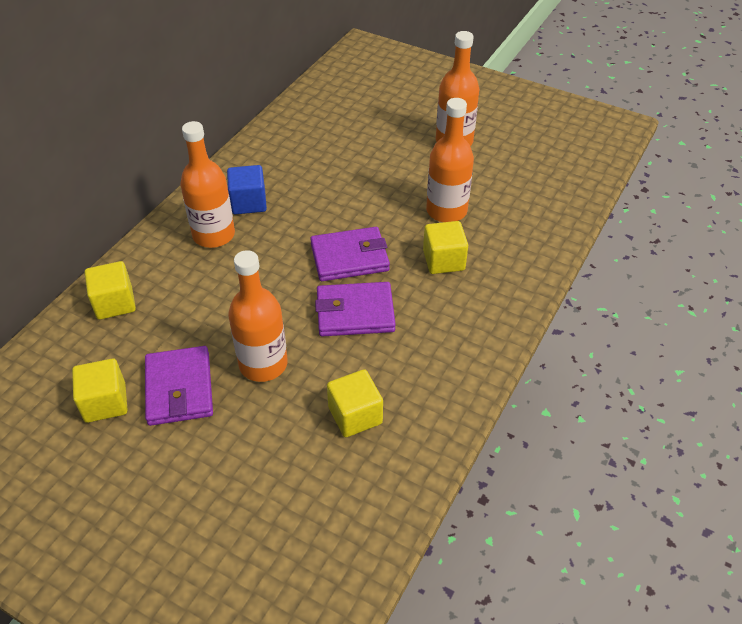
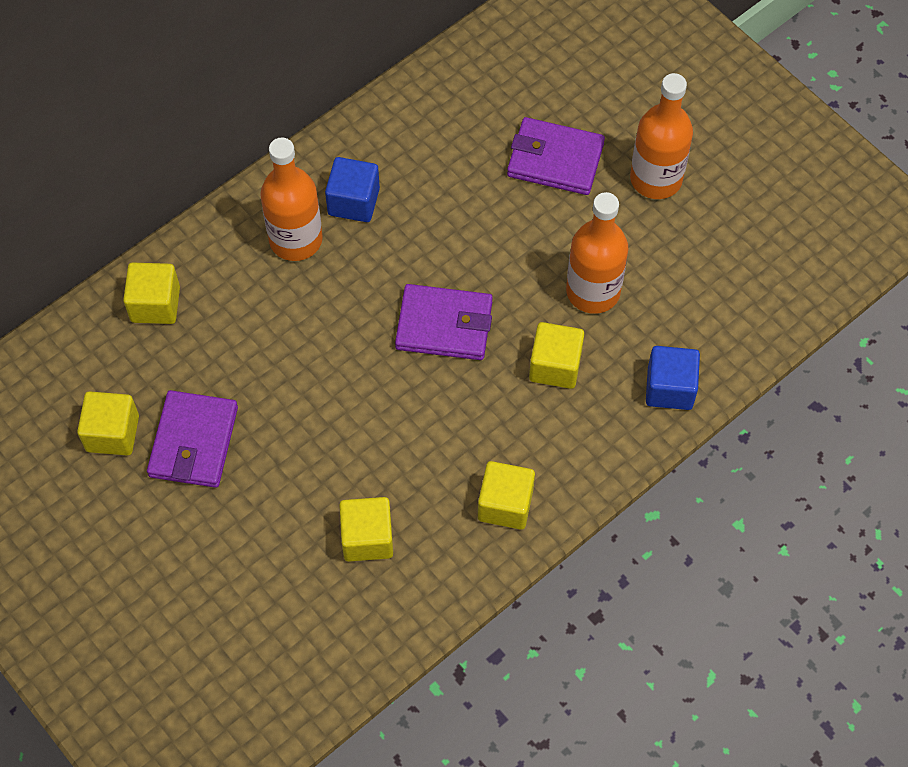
camera: 20 degrees right, 15 degrees up
orange bottle [228,250,288,382] -> none
purple wallet [315,282,396,336] -> purple wallet moved to [507,117,605,195]
none -> yellow cube [478,461,535,530]
none -> blue cube [646,346,700,410]

